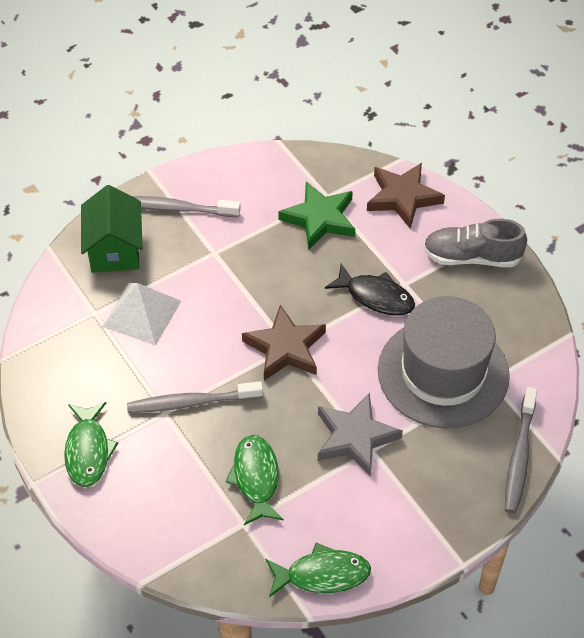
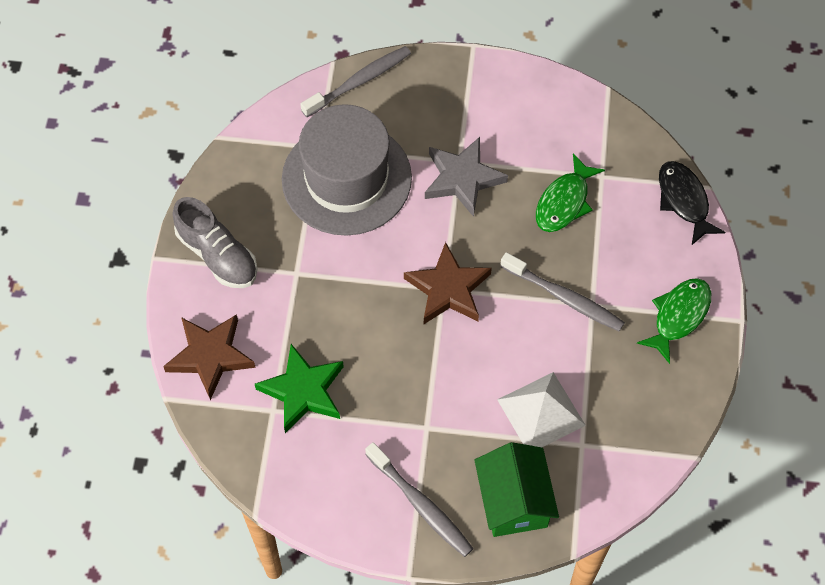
camera: 140 degrees left, 10 degrees up
green house [81,185,143,273] -> green house turned 45 degrees counterclockwise [474,442,559,537]
green fish [266,543,371,597] -> none
black fish [325,264,415,315] -> black fish moved to [659,161,726,245]

